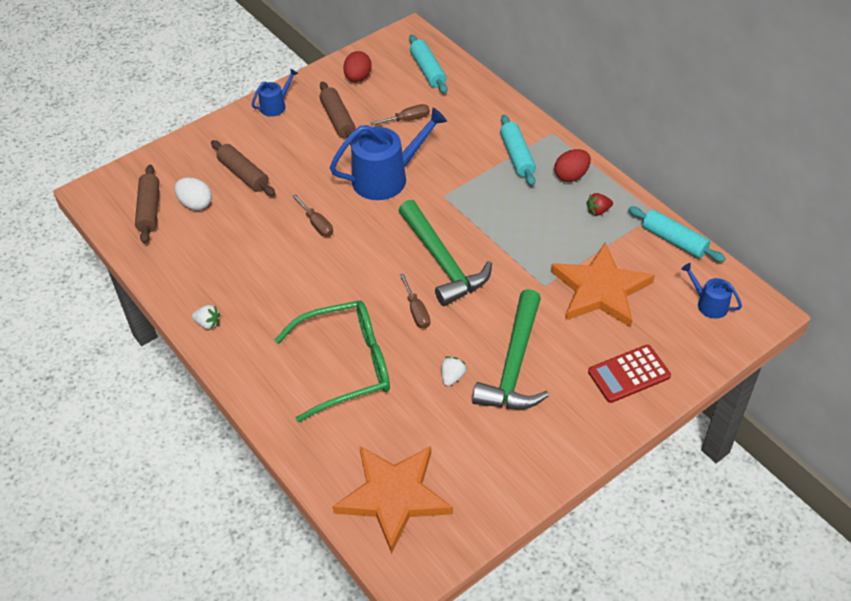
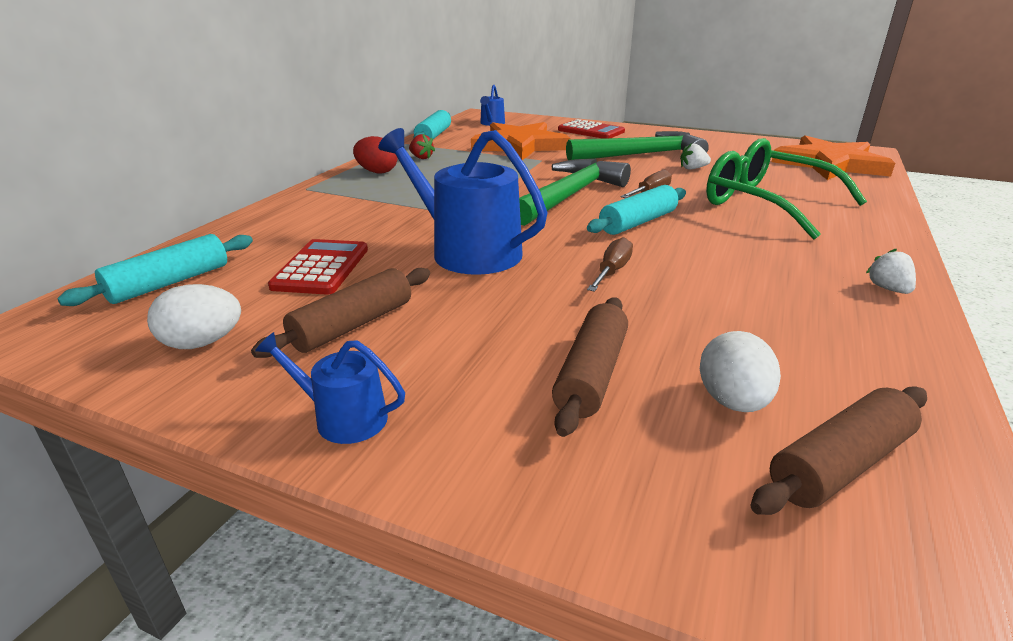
camera: 120 degrees left, 20 degrees down
red egg [343,51,372,82] -> white egg [147,284,241,349]
brown screwdriver [370,104,430,126] -> red calculator [268,239,368,295]
turquoise rolling pin [500,115,536,186] -> turquoise rolling pin moved to [587,185,686,235]

